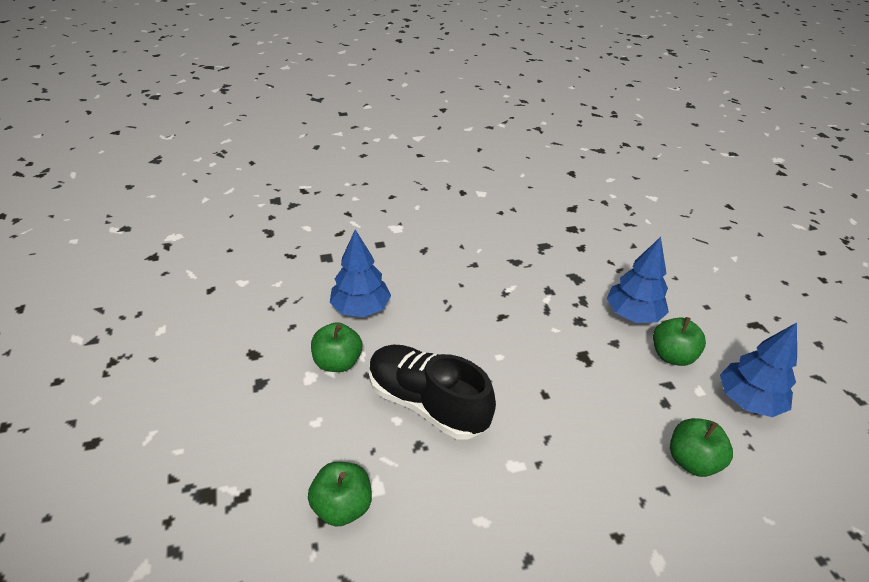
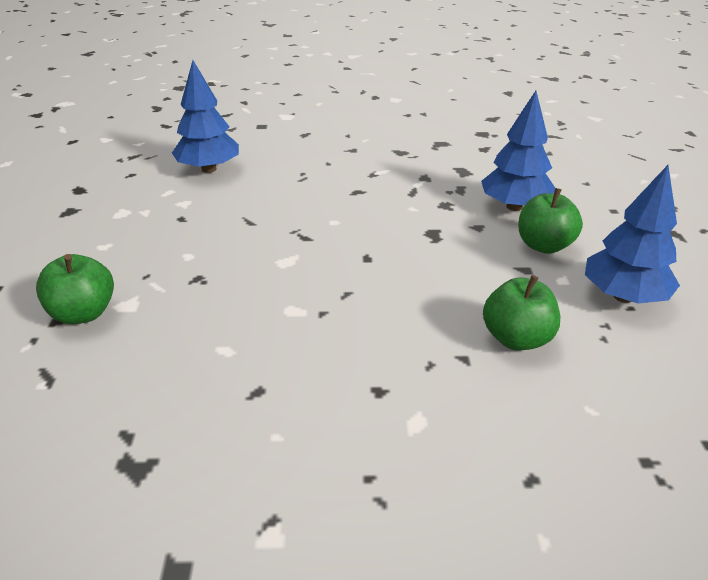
camera: 15 degrees right, 5 degrees down
green apple [311,322,362,372] -> none
black shoe [369,345,496,440] -> none

